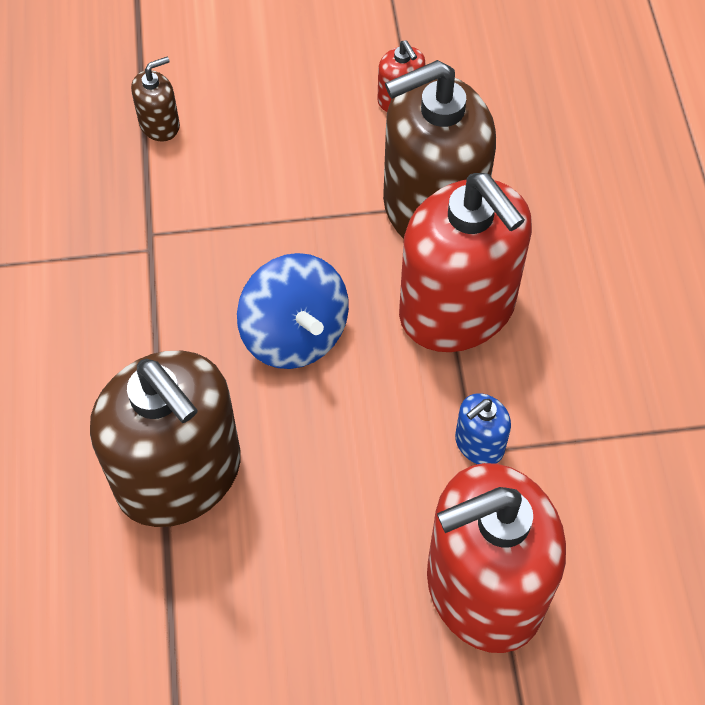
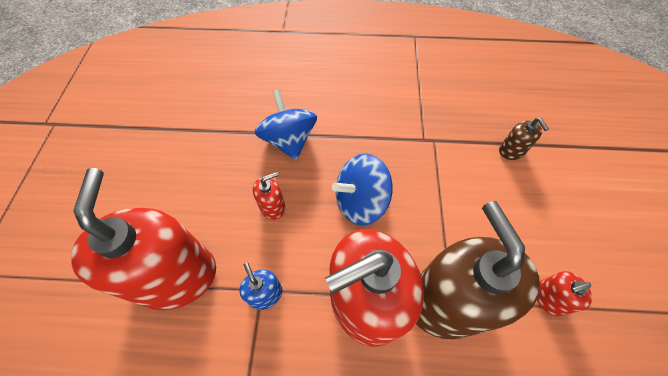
camera: 100 degrees right, 0 degrees up
brown soap dispenser [90,351,240,527] -> blue spinning top [254,89,317,160]
none -> red soap dispenser [253,172,285,220]

